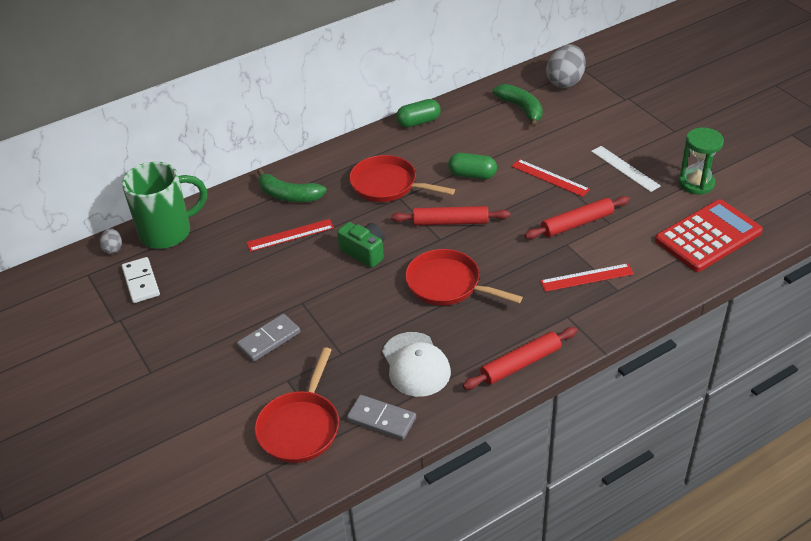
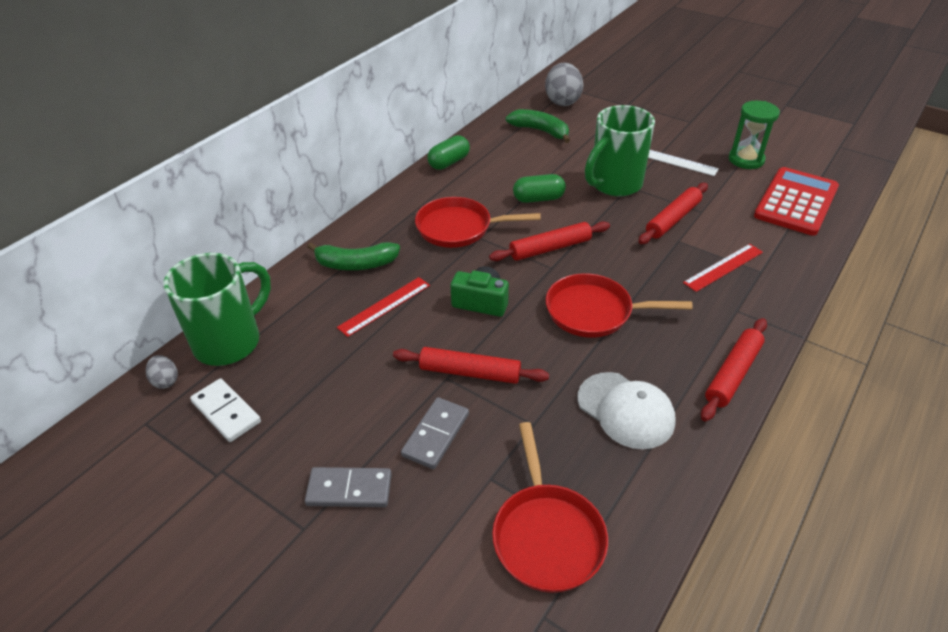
camera: 25 degrees left, 0 degrees up
grey domino [347,395,416,440] -> grey domino moved to [305,467,392,507]
red ruler [511,159,590,197] -> green mug [585,105,655,196]
none -> red rolling pin [393,347,549,384]

